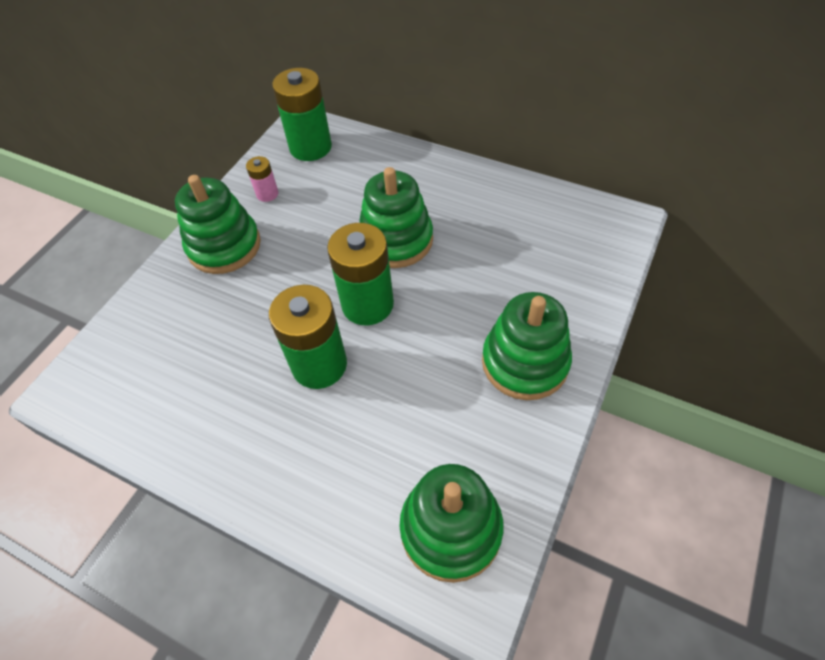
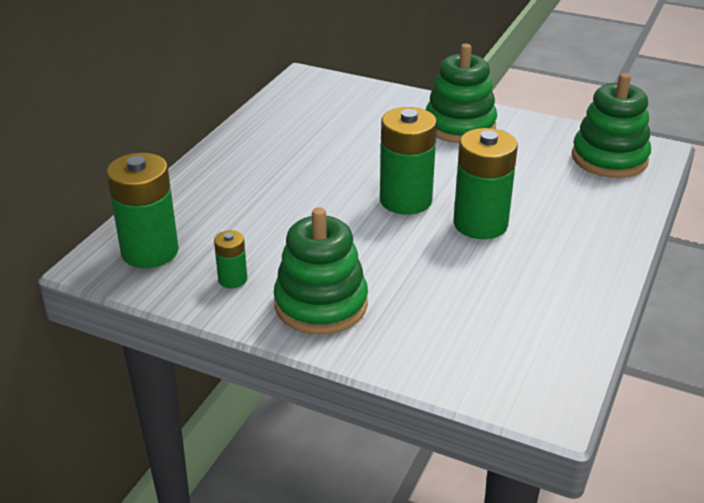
camera: 95 degrees left, 20 degrees down
pink battery [246,156,278,202] -> green battery [214,230,247,288]
green stacking toy [359,167,433,268] -> none

